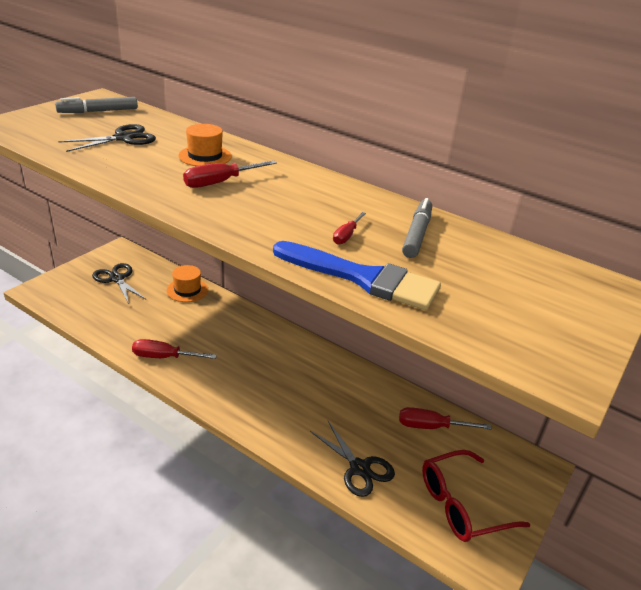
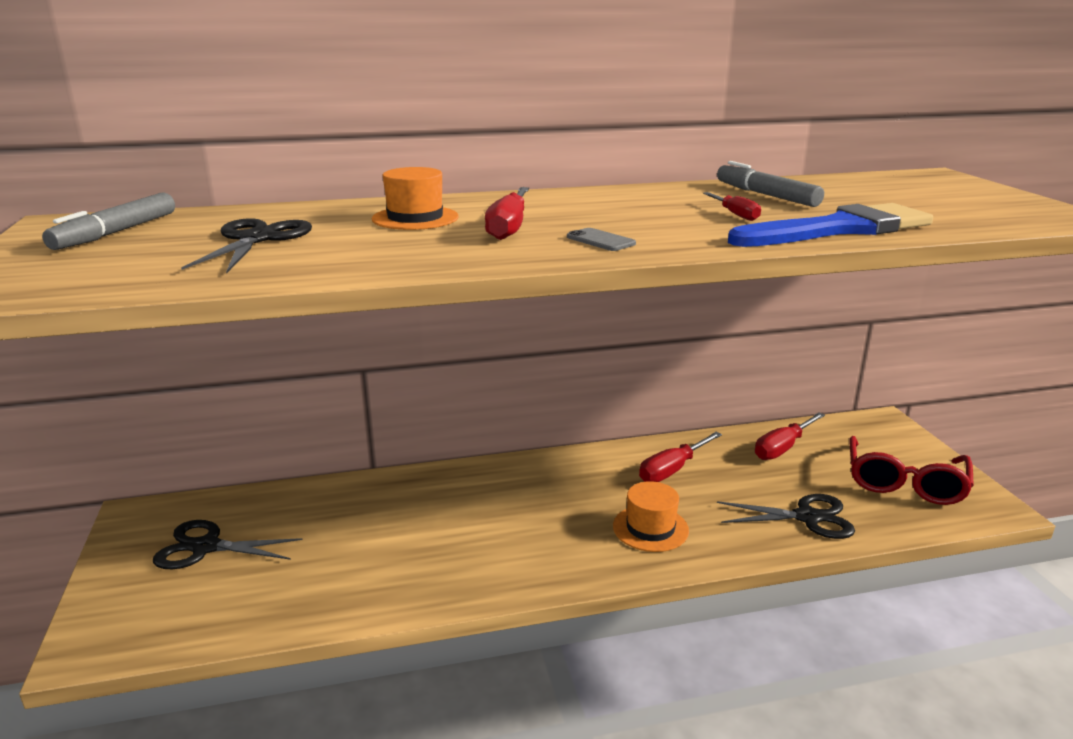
camera: 45 degrees left, 10 degrees down
red screwdriver [132,339,217,359] -> red screwdriver moved to [639,432,722,482]
orange hat [167,265,208,302] -> orange hat moved to [613,481,689,552]
none -> grey phone [567,228,636,251]

